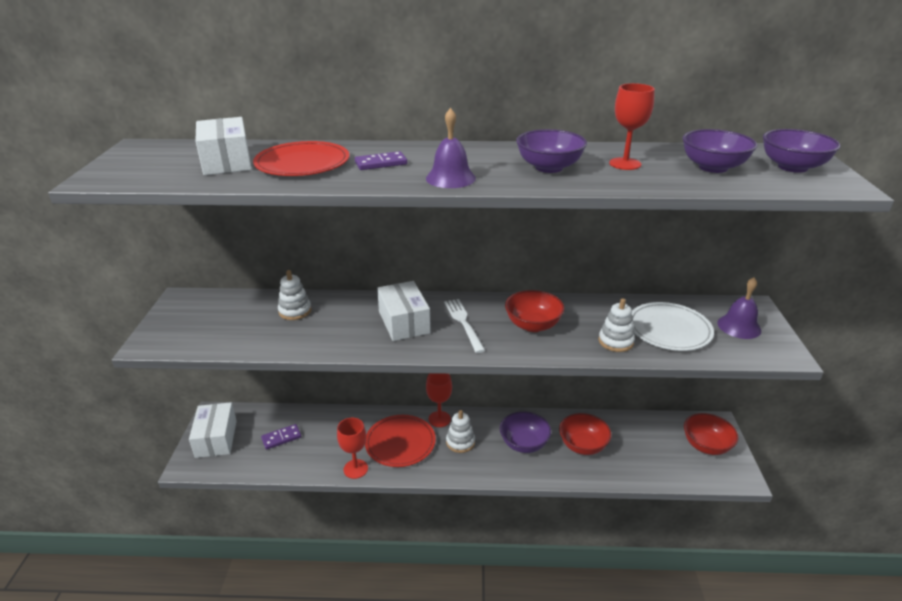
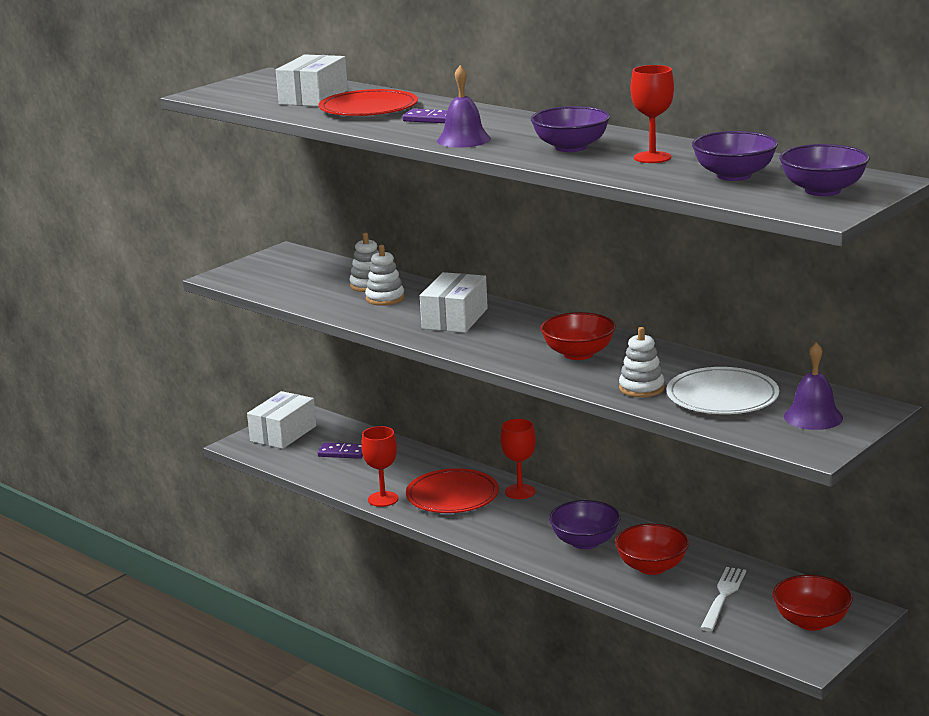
camera: 40 degrees right, 10 degrees down
white fork [444,299,485,353] -> white fork moved to [700,567,746,631]
white stacking toy [446,410,475,453] -> white stacking toy moved to [365,245,405,306]

